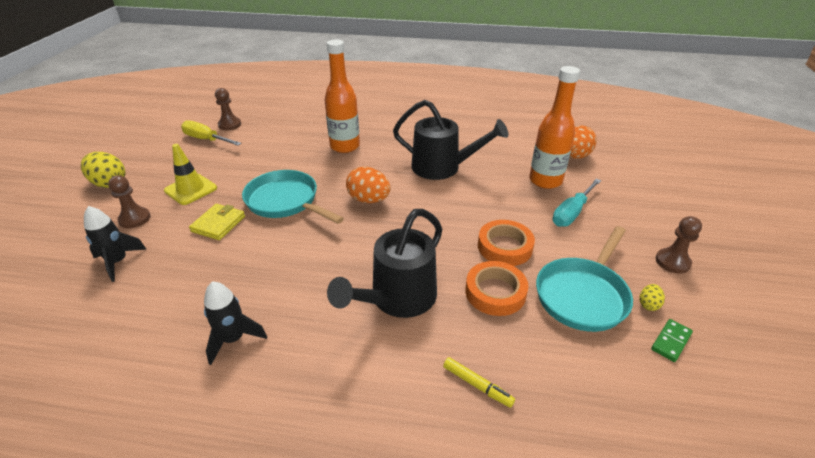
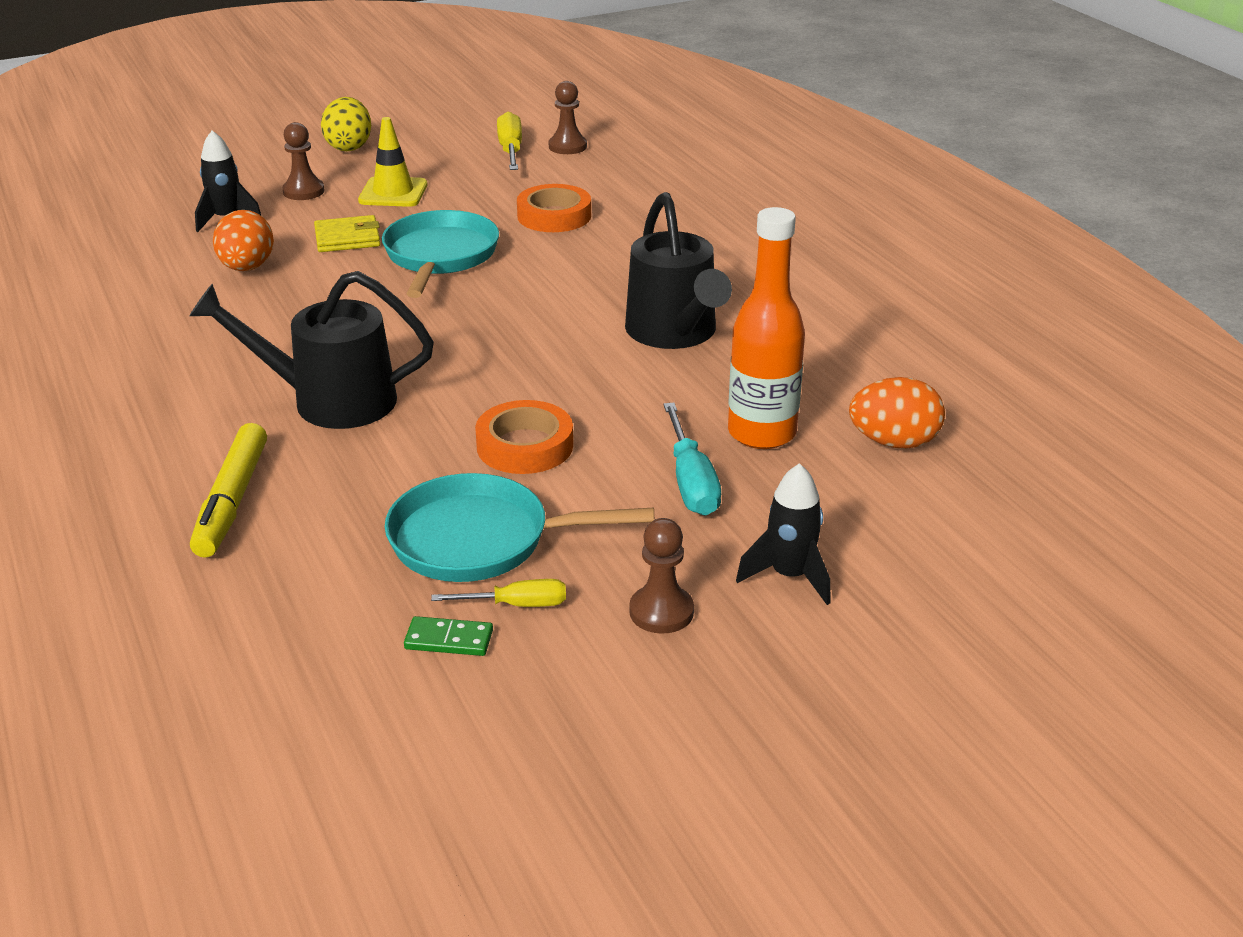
camera: 55 degrees right, 5 degrees down
black rocket [204,281,267,365] -> black rocket moved to [736,463,831,605]
orange bottle [325,39,360,153] -> none
orange egg [346,167,390,203] -> orange egg moved to [213,210,274,271]
yellow marker [443,357,515,408] -> yellow marker [190,423,267,558], size x1.79
orange tape [465,261,528,316] -> orange tape moved to [517,184,591,232]
turquoise screwdriver [552,179,601,227] -> turquoise screwdriver turned 105 degrees counterclockwise [663,403,721,516]
yellow egg [639,284,665,311] -> yellow screwdriver [431,579,566,607]

